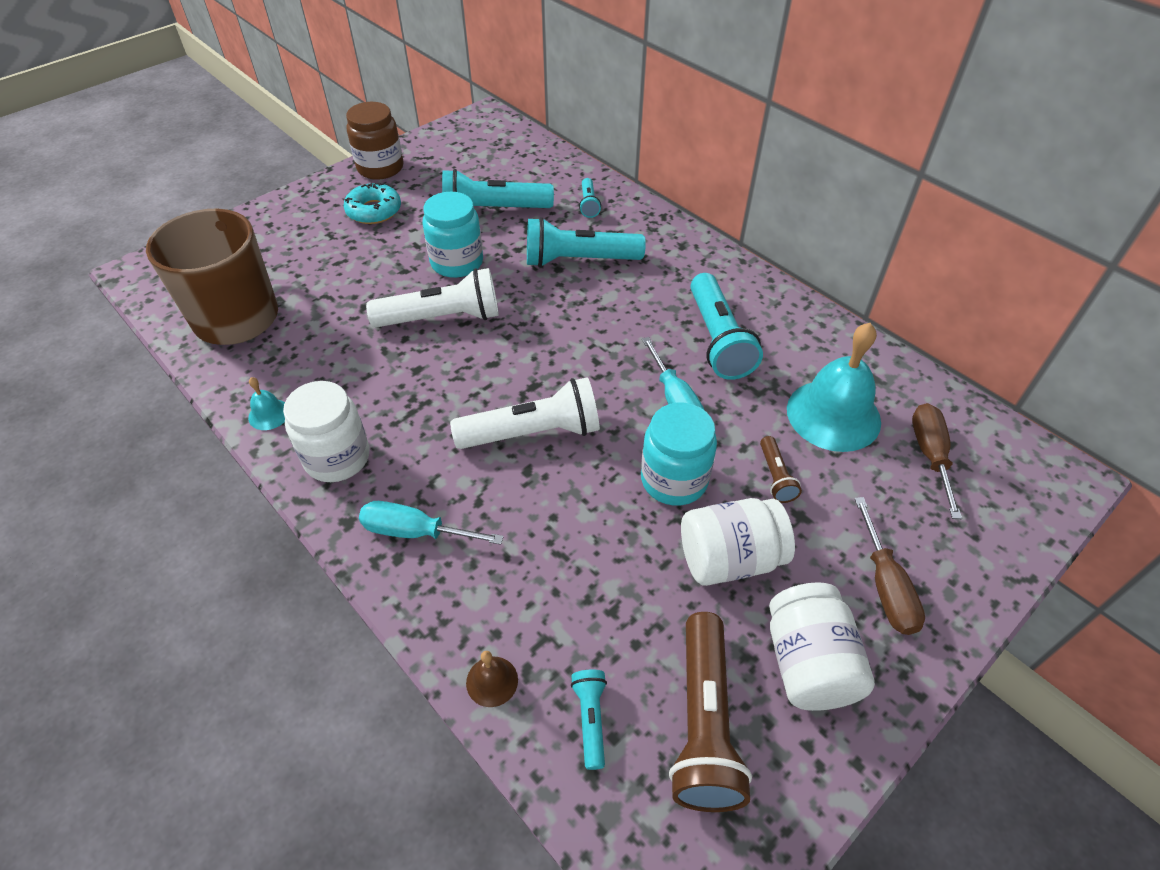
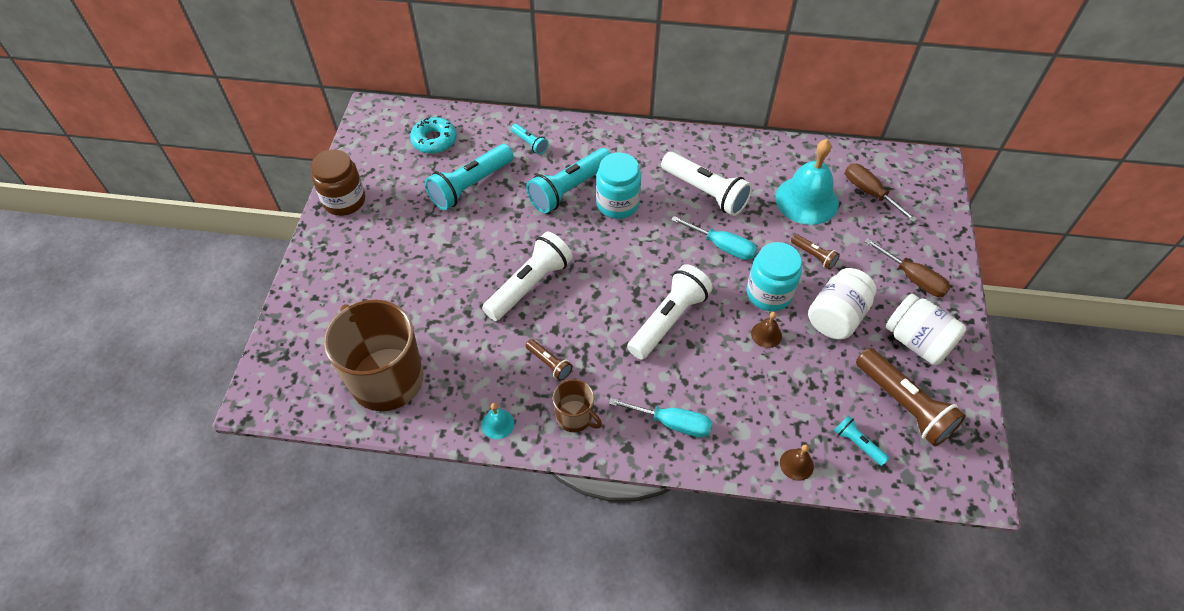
camera: 40 degrees left, 5 degrees up
white jar [283,381,370,482] -> brown mug [553,379,602,432]
turquoise donut [343,183,401,224] -> turquoise donut moved to [410,117,457,154]
turquoise screwdriver [359,501,504,545] -> turquoise screwdriver turned 135 degrees counterclockwise [608,398,712,438]
turquoise jar [423,192,483,278] -> turquoise jar moved to [596,152,641,219]
turquoise flashlight [690,273,763,380] -> white flashlight [661,152,752,216]
none -> brown flashlight [526,339,572,381]
none -> brown bell [751,312,782,348]

